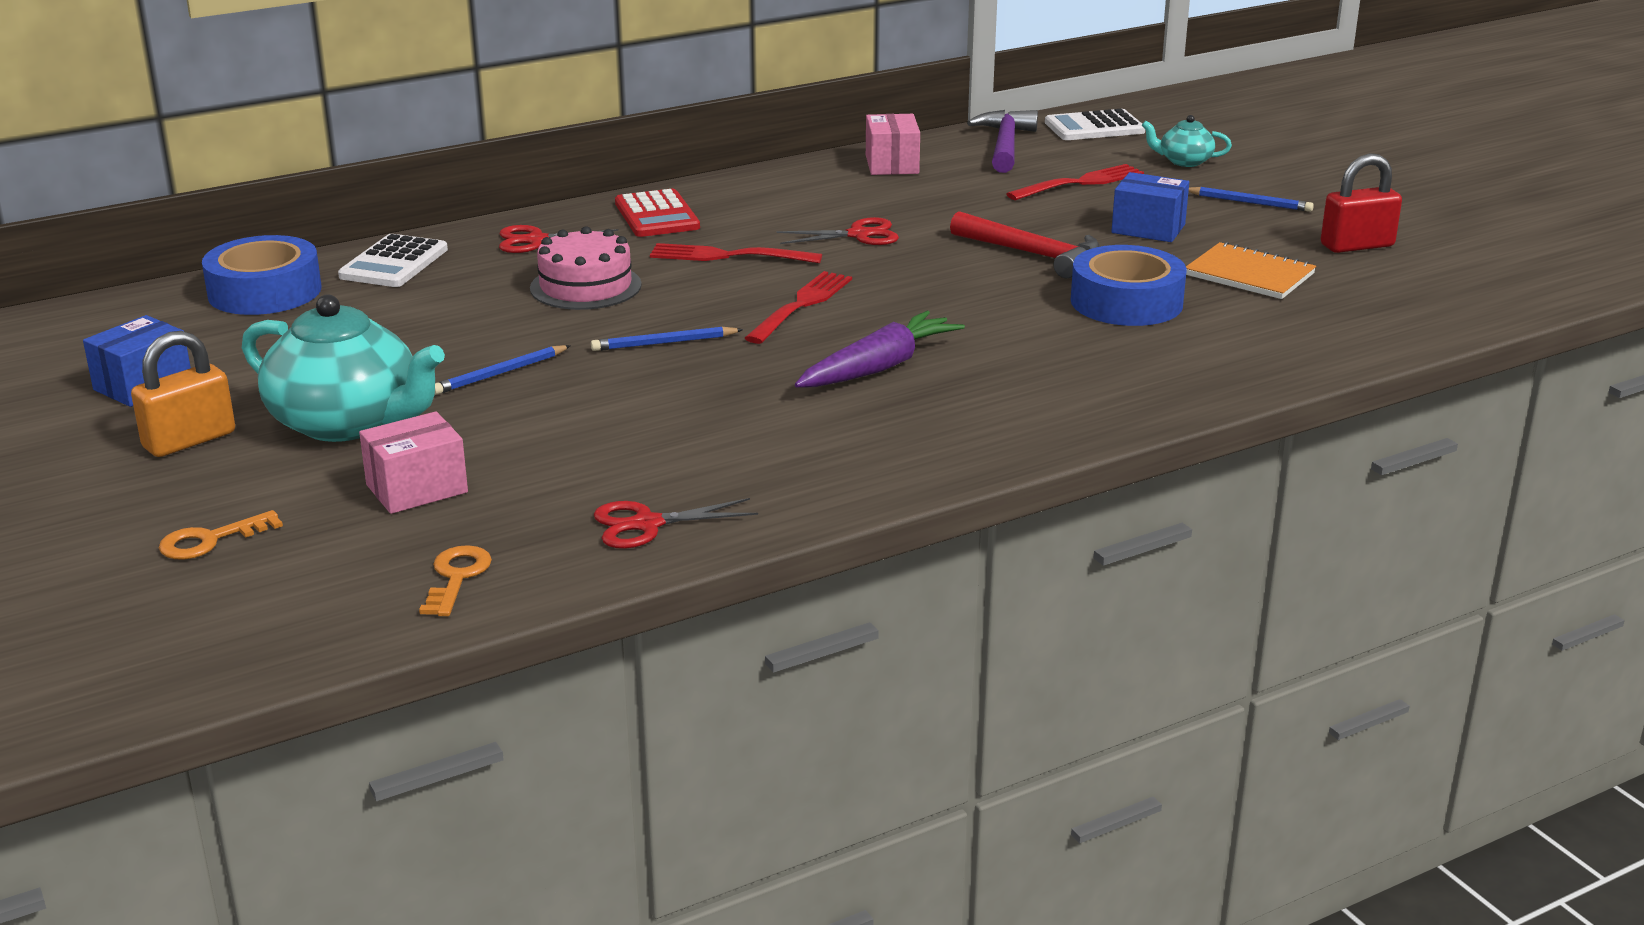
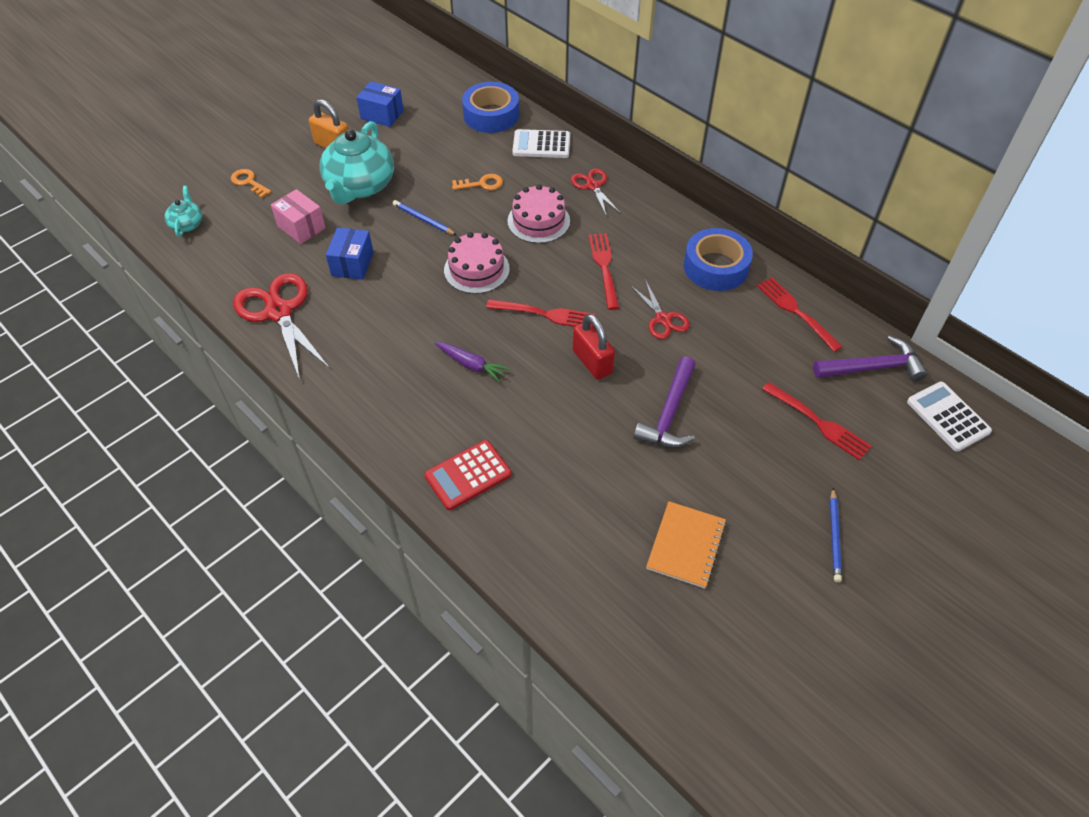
camera: 75 degrees right, 25 degrees up
orange key [419,545,492,616] -> orange key moved to [452,174,503,190]
blue pencil [591,327,743,351] -> pink cake [444,232,510,294]
red scissors [594,498,758,549] -> red scissors [233,273,330,380], size x1.80
red calculator [615,189,700,237] -> red calculator moved to [424,440,511,510]
purple carrot [795,311,965,388] -> purple carrot [435,342,510,383], size x0.65
pink box [866,114,920,175] -> red fork [757,277,843,352]
red hammer [950,211,1100,278] -> purple hammer [634,356,696,447]
blue tape [1071,245,1187,326] -> blue tape moved to [684,228,753,291]
blue box [1111,172,1189,242] -> blue box moved to [326,228,374,280]
turquoise teapot [1142,115,1232,167] -> turquoise teapot moved to [164,186,202,237]
red padlock [1321,153,1402,253] -> red padlock moved to [572,314,615,380]

